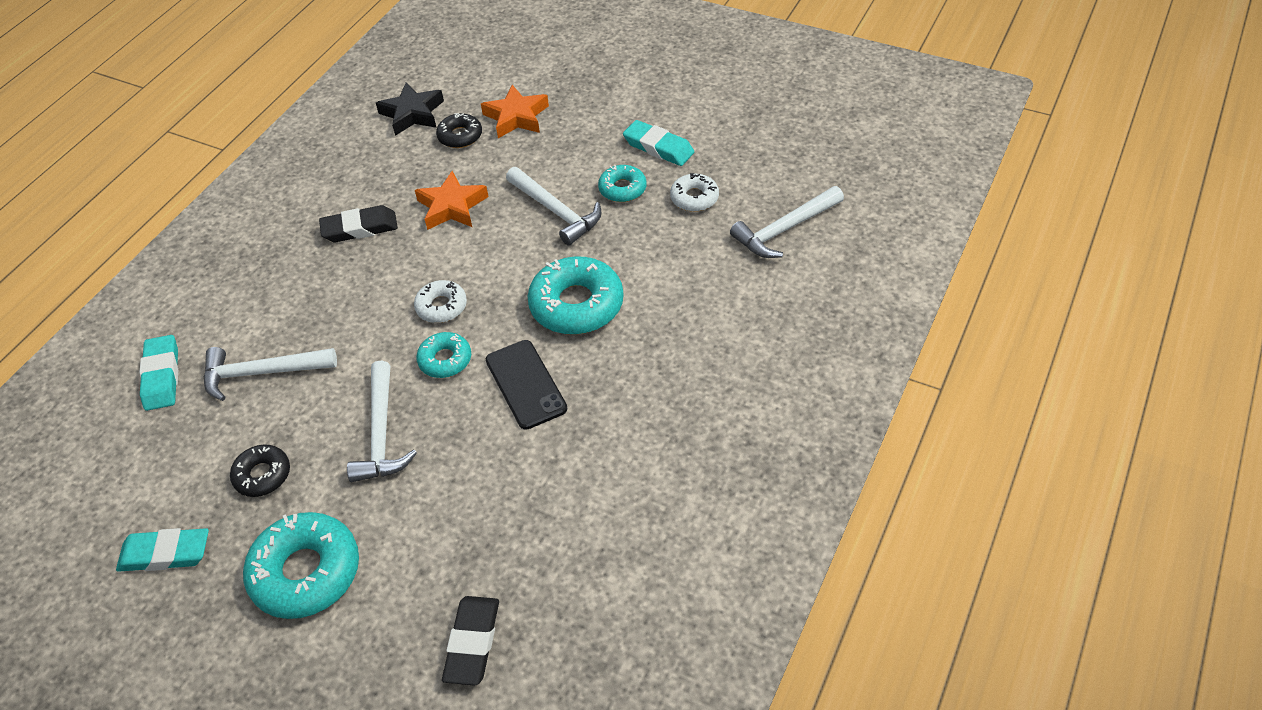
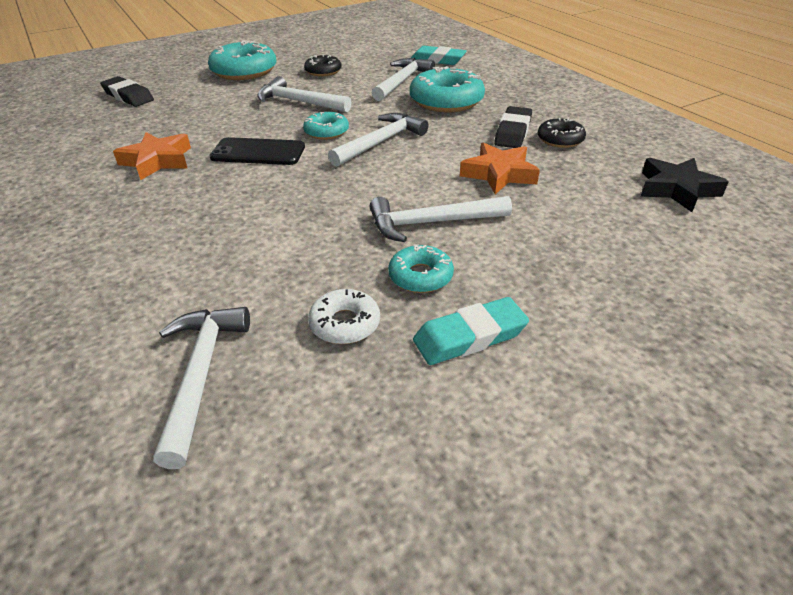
camera: 120 degrees right, 10 degrees down
turquoise eraser [116,528,209,572] -> none
white donut [414,280,467,323] -> white hammer [328,113,428,167]
black donut [436,113,482,148] -> black donut moved to [538,118,586,148]
orange star [481,85,549,138] -> orange star moved to [113,132,191,180]
turquoise donut [528,256,624,335] -> turquoise donut moved to [410,66,485,112]

